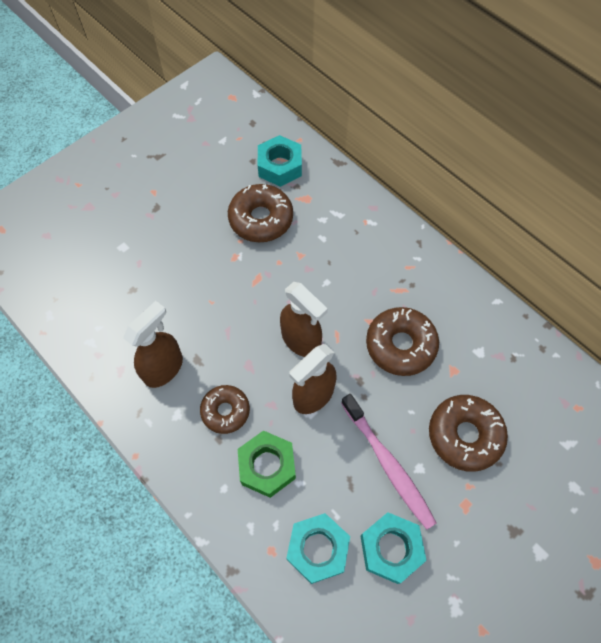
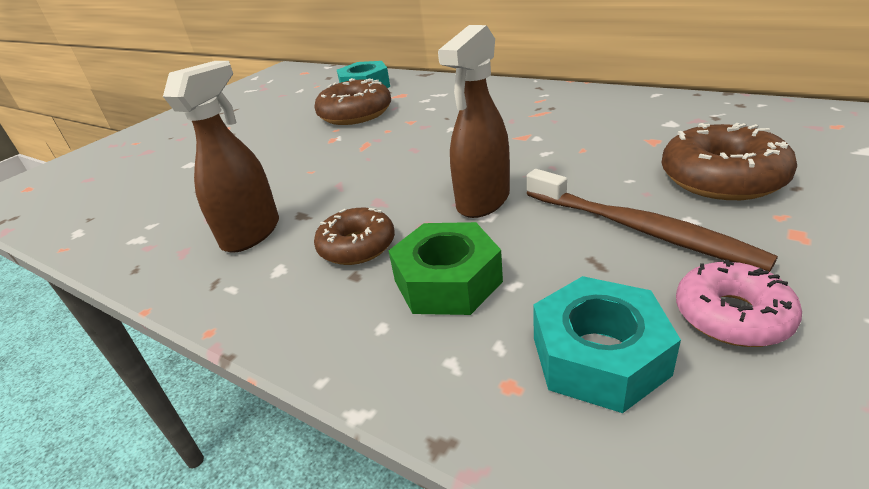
camera: 10 degrees left, 30 degrees down
brown spray bottle [280,282,328,357] -> none
pink toothbrush [341,394,437,530] -> brown toothbrush [527,169,778,272]
turquoise nut [361,512,427,584] -> pink donut [676,260,802,347]
brown donut [366,307,439,376] -> none

